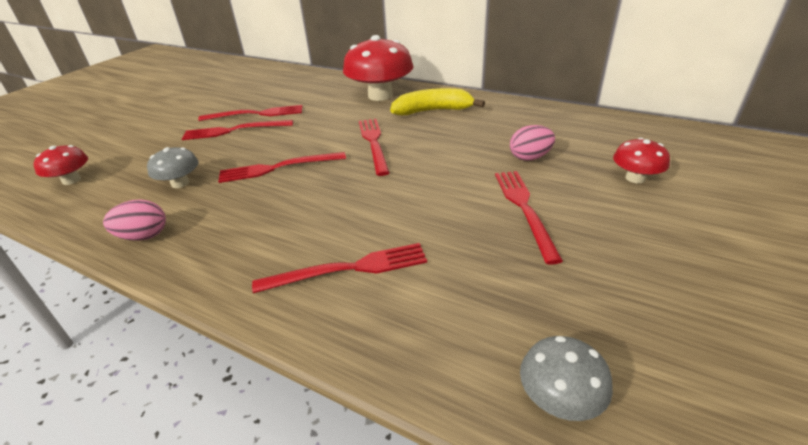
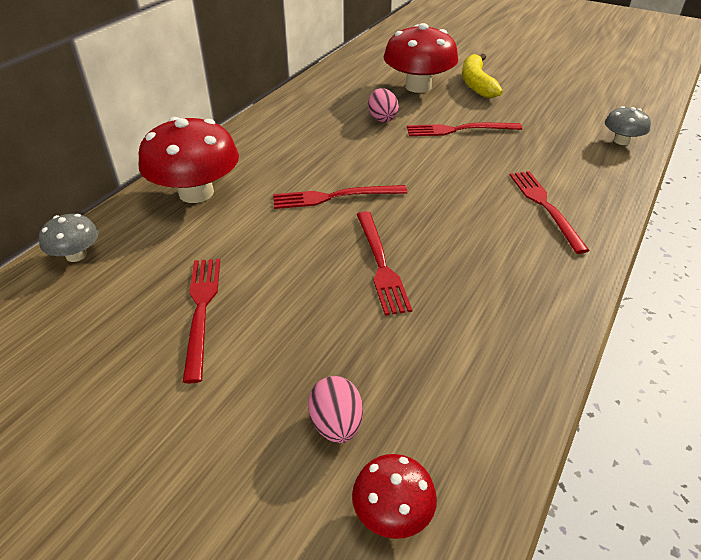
camera: 90 degrees left, 5 degrees up
pink egg [103,199,166,241] -> pink egg moved to [308,376,363,443]
grey mushroom [147,147,199,188] -> grey mushroom moved to [39,214,99,262]
red fork [182,120,293,140] -> none
yellow banana [390,88,485,115] -> yellow banana moved to [462,54,503,98]
red mushroom [613,138,670,183] -> red mushroom [384,23,458,93], size x1.97

